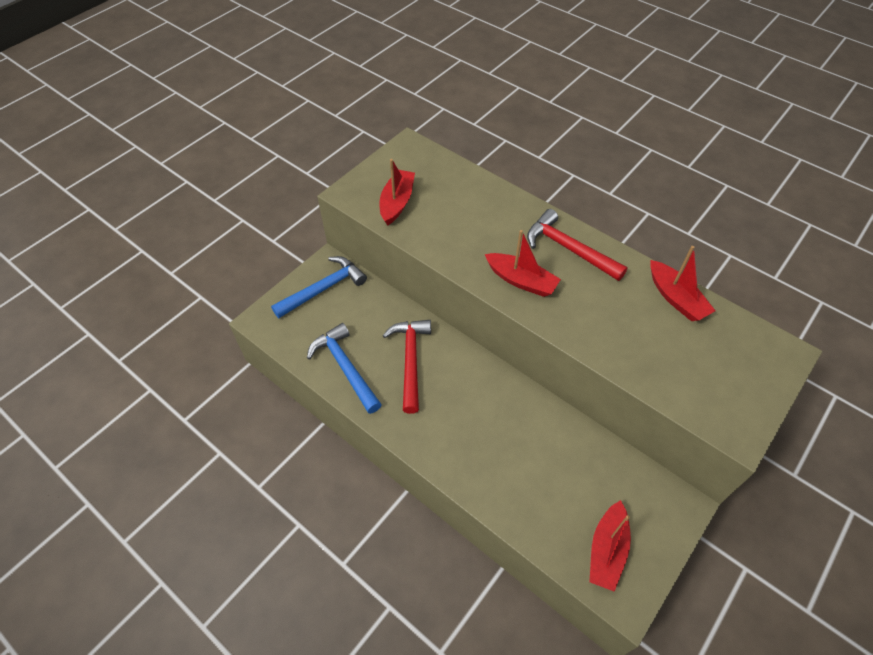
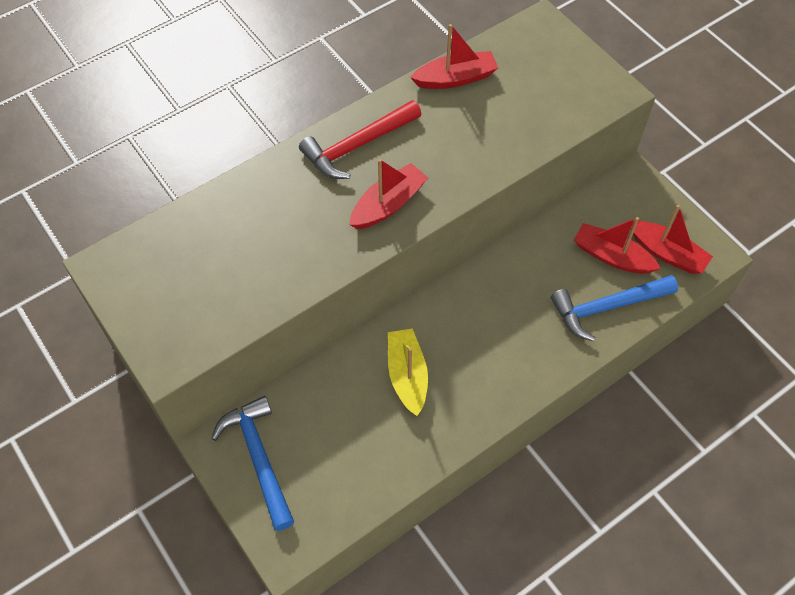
camera: 75 degrees left, 5 degrees up
blue hammer [307,323,382,414] -> blue hammer moved to [551,275,678,341]
red boat [379,159,415,225] -> red boat moved to [574,217,661,274]
red hammer [383,320,431,414] -> yellow boat [388,328,428,416]

